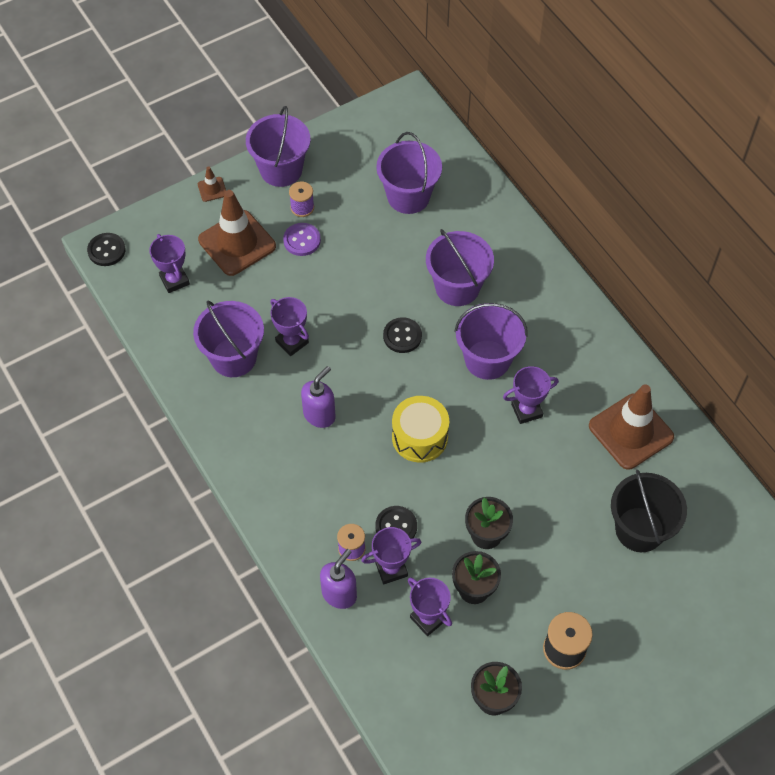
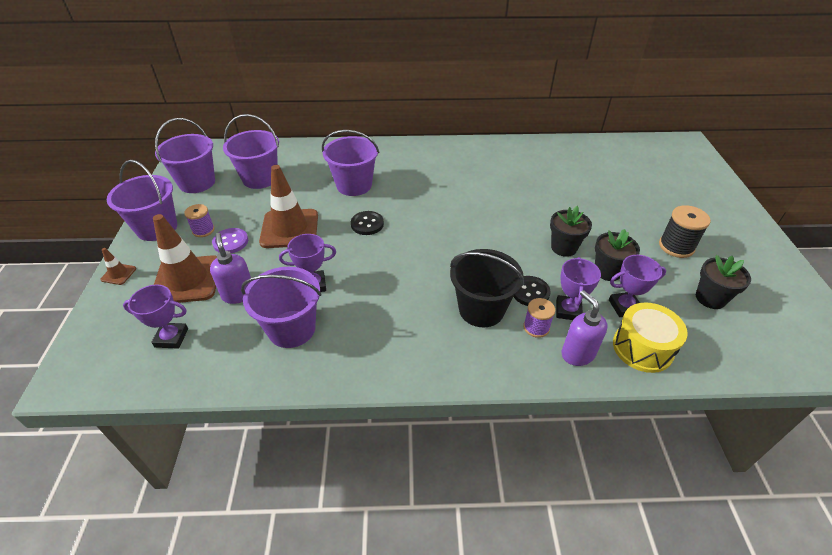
camera: 60 degrees left, 15 degrees down
black button [87,233,125,266] -> none
purple soap dispenser [301,366,336,428] -> purple soap dispenser moved to [210,233,251,304]
yellow drum [392,396,449,463] -> yellow drum moved to [613,303,688,373]
purple bucket [454,303,528,380] -> purple bucket moved to [155,118,215,193]
purple trophy [503,366,559,424] -> none
brown traffic cone [589,384,674,470] -> brown traffic cone moved to [259,165,318,248]
black bucket [611,470,687,552] -> black bucket moved to [450,249,524,327]

